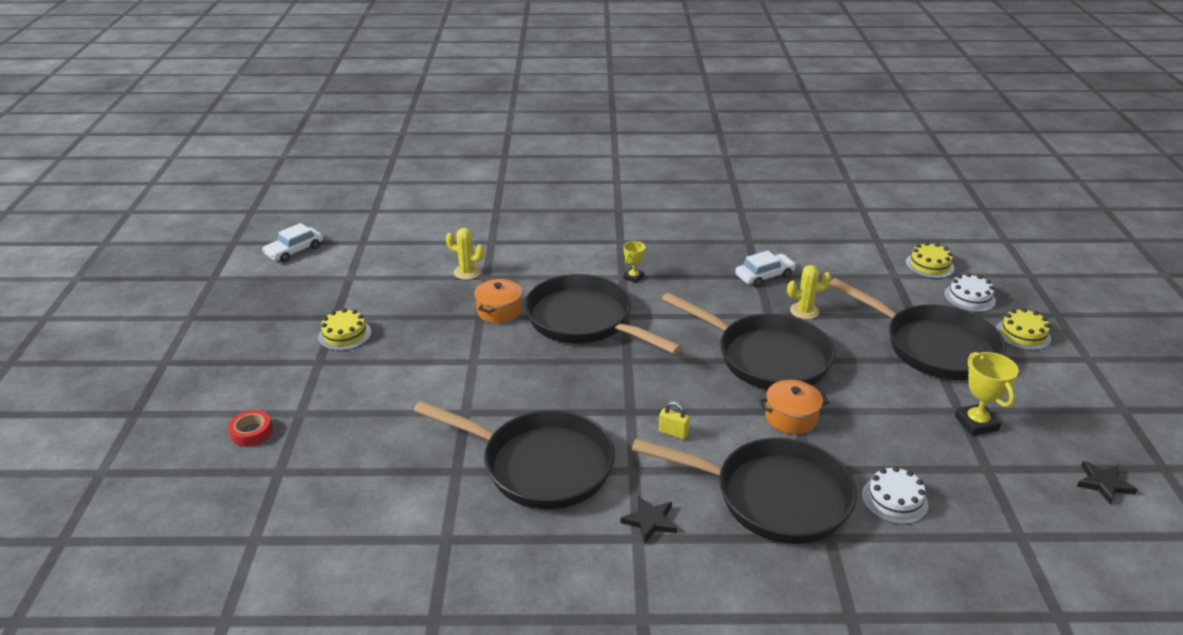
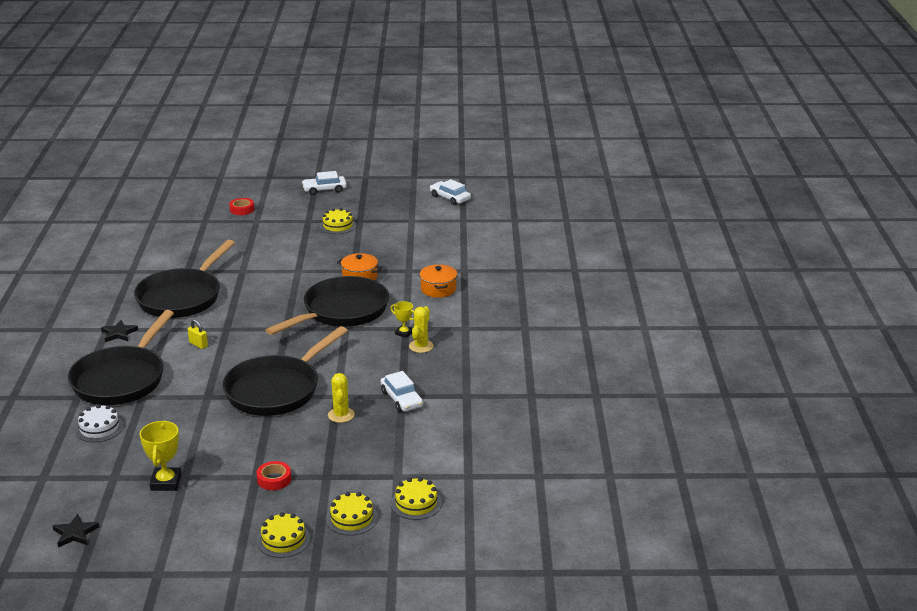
camera: 90 degrees right, 5 degrees down
yellow cactus [446,228,484,280] -> yellow cactus moved to [409,306,434,353]
yellow padlock [659,401,690,439] -> yellow padlock turned 75 degrees counterclockwise [188,319,208,349]
orange pot [759,380,829,434] -> orange pot moved to [419,264,457,298]
black pan [829,278,1006,380] -> red tape [257,461,291,490]
white cake [944,273,996,312] -> yellow cake [326,492,378,536]
yellow trophy [955,352,1019,436] -> yellow trophy turned 75 degrees counterclockwise [139,421,182,491]
none -> white car [302,171,347,195]

